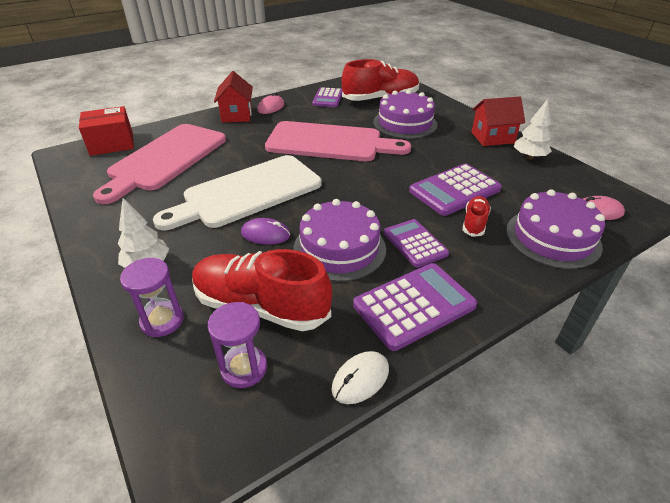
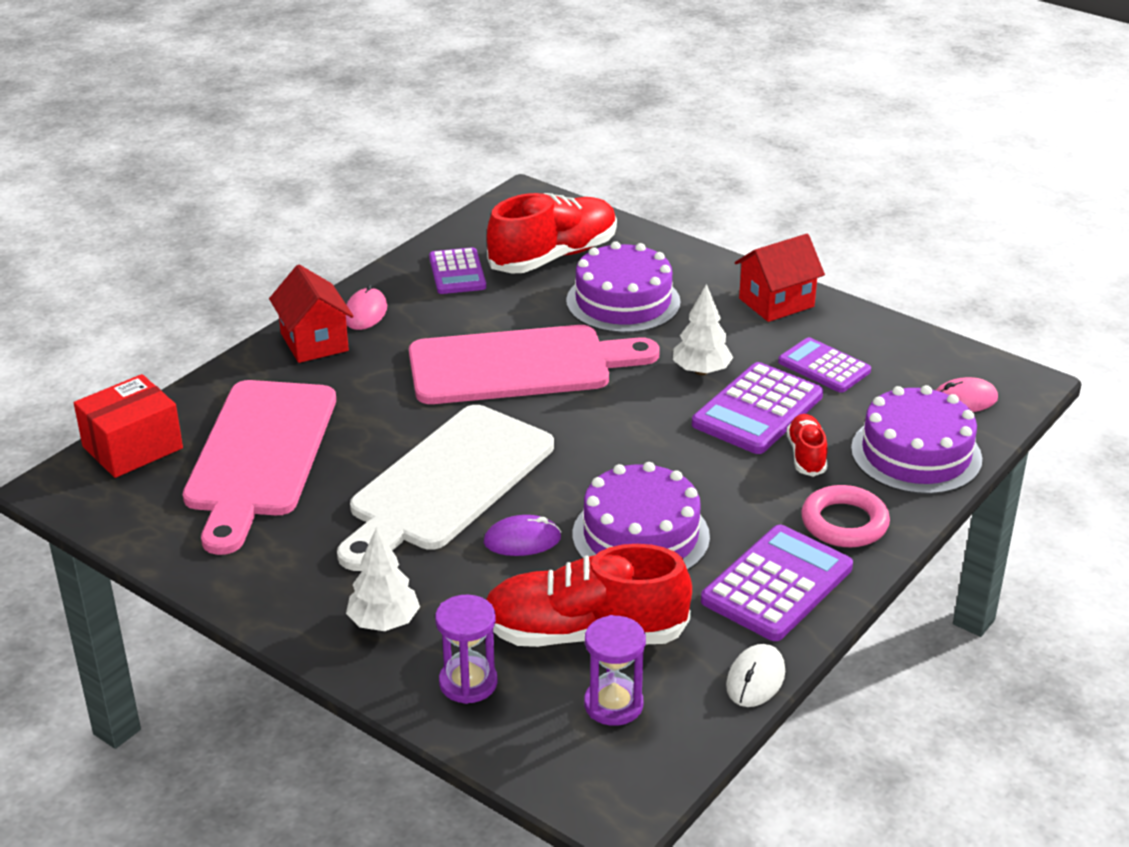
camera: 20 degrees left, 5 degrees down
purple calculator [384,219,449,268] -> purple calculator moved to [778,337,871,393]
white tree [514,99,552,159] -> white tree moved to [673,284,734,375]
none -> pink ring [801,485,890,547]

